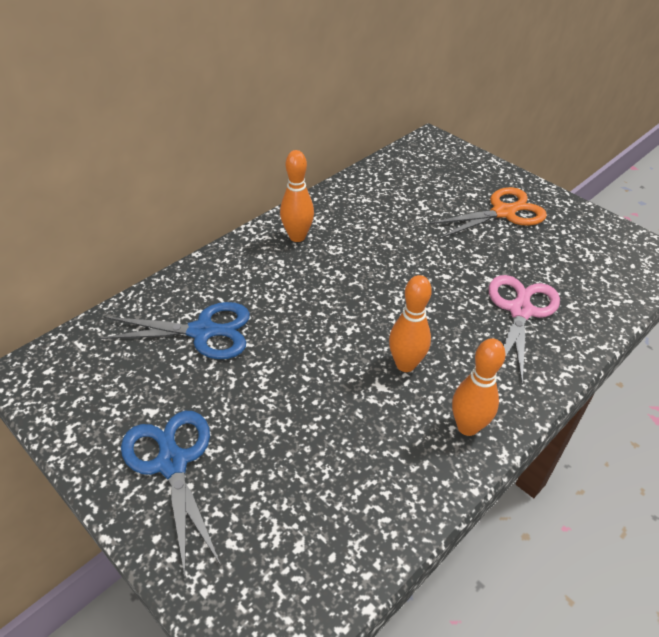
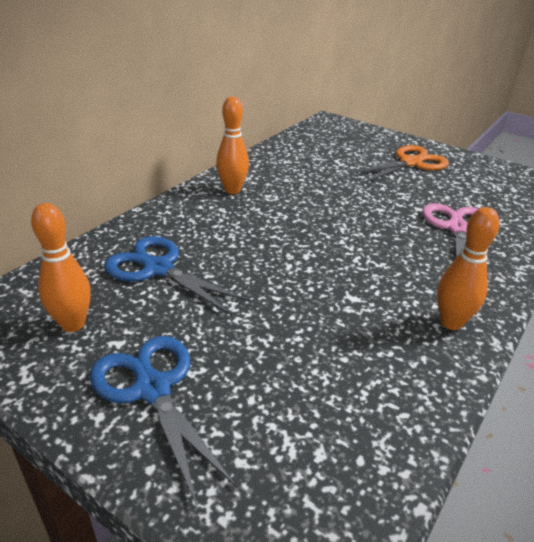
camera: 10 degrees left, 10 degrees down
blue scissors [98,302,250,359] -> blue scissors turned 135 degrees counterclockwise [104,236,251,316]
orange bowling pin [389,275,432,372] -> orange bowling pin moved to [31,203,91,332]

